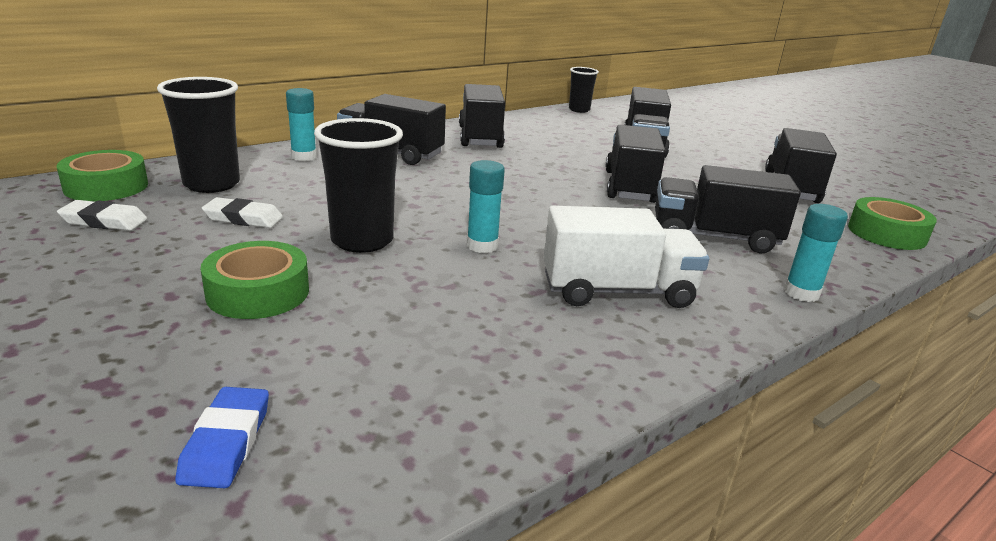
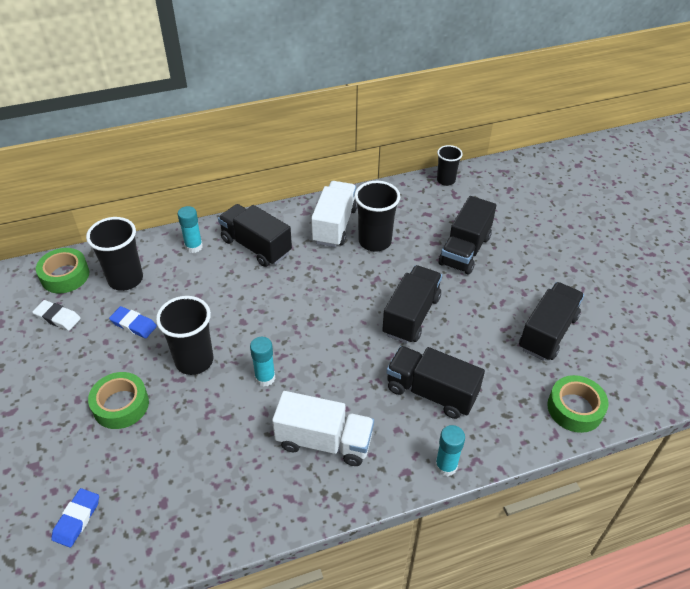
camera: 20 degrees right, 20 degrees up
white eraser [202,197,283,228] -> blue eraser [109,306,157,338]
black truck [459,84,505,148] -> white truck [311,181,357,247]
none -> black cup [354,181,400,252]

